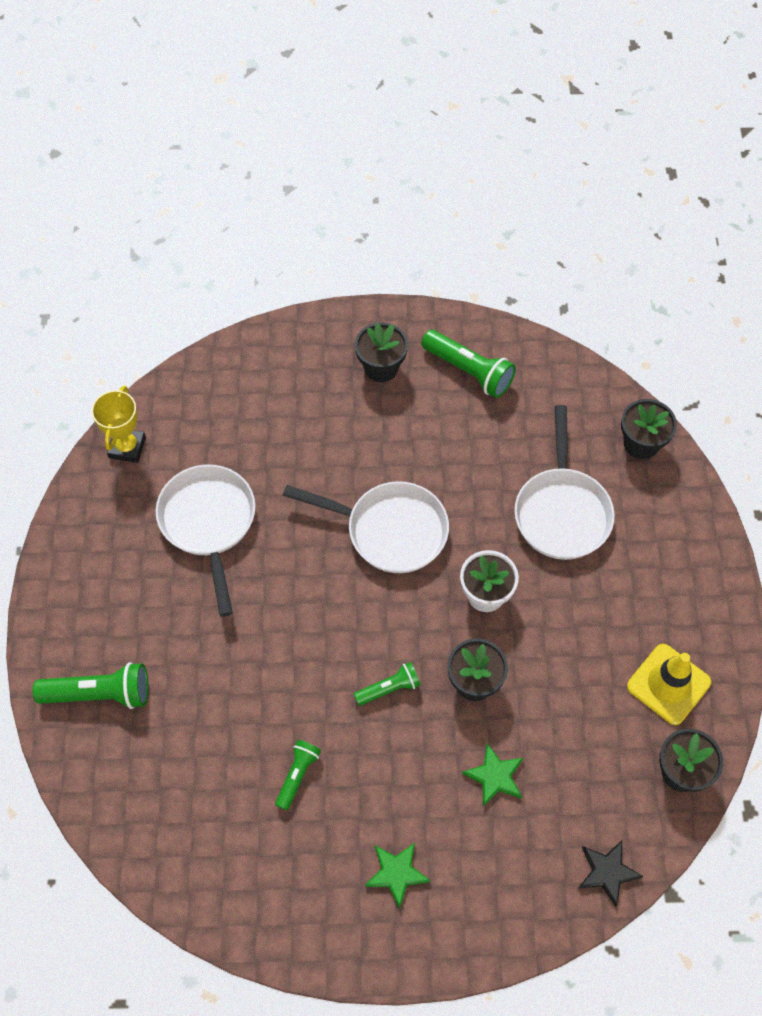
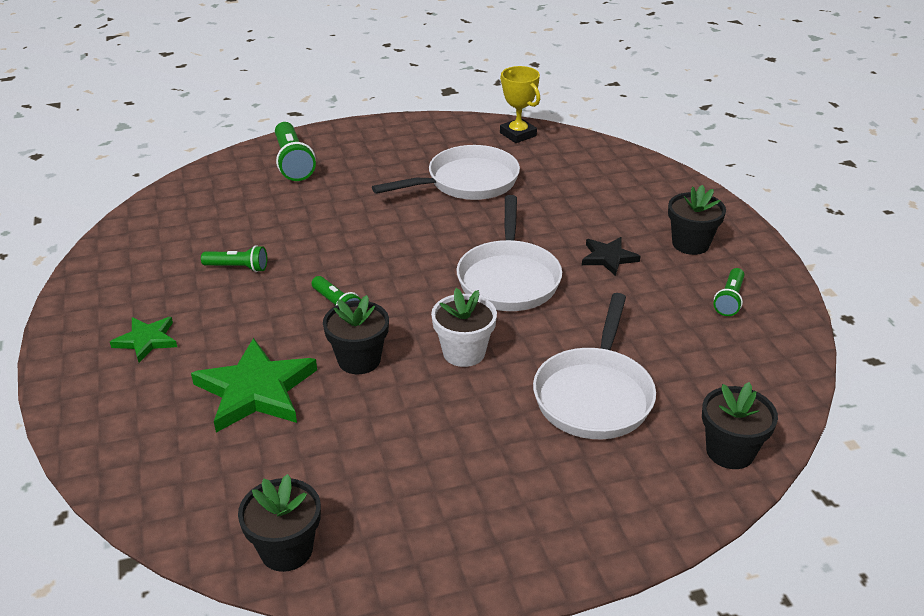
camera: 75 degrees right, 25 degrees down
yellow trophy [92,385,146,463] -> yellow trophy turned 60 degrees clockwise [500,66,540,143]
green flashlight [421,330,516,398] -> green flashlight [713,268,745,316], size x0.60
green star [462,744,523,807] -> green star [191,338,317,433], size x1.79
white pan [514,405,615,560] -> white pan turned 60 degrees counterclockwise [533,293,656,439]
black star [579,840,643,907] -> black star moved to [582,237,640,276]
yellow traffic cone [627,644,711,725] -> none

